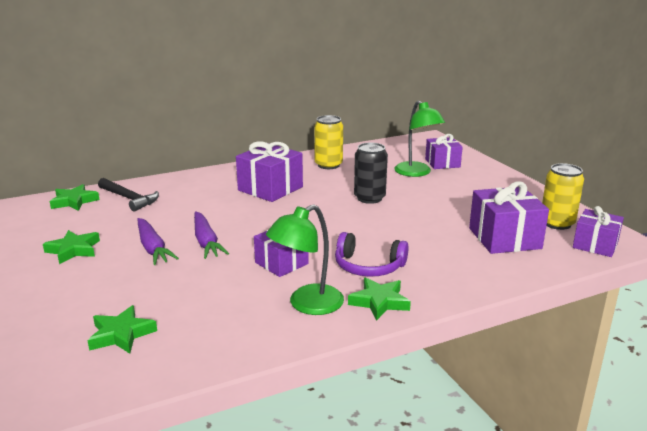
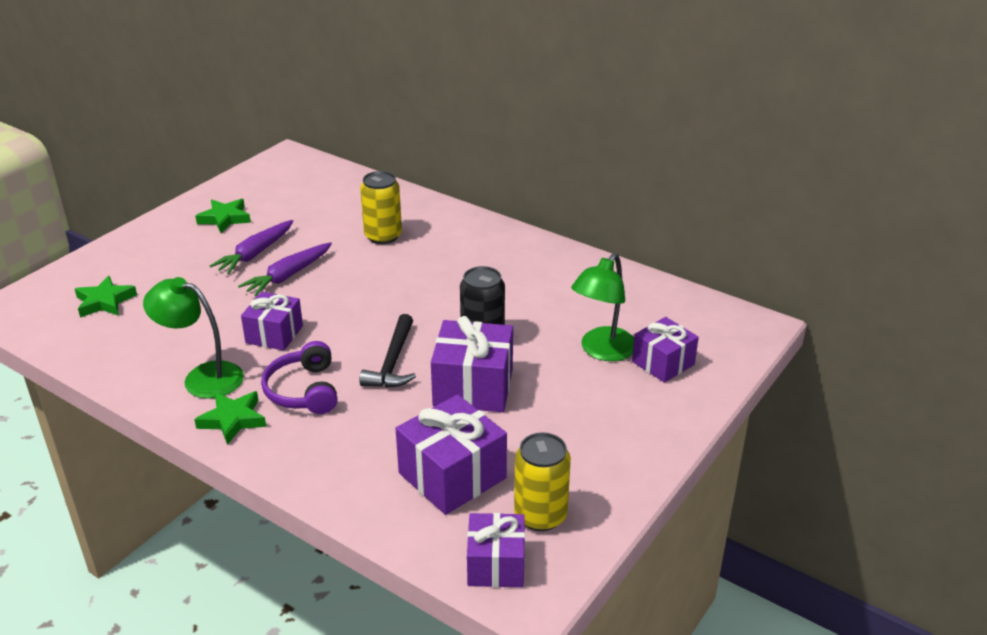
camera: 60 degrees right, 10 degrees up
green star [49,184,99,211] -> none
black hammer [98,178,159,211] -> black hammer moved to [359,314,416,388]
purple gift [236,141,303,202] -> purple gift moved to [431,316,513,412]
yellow can [314,115,343,169] -> yellow can moved to [360,171,402,244]

